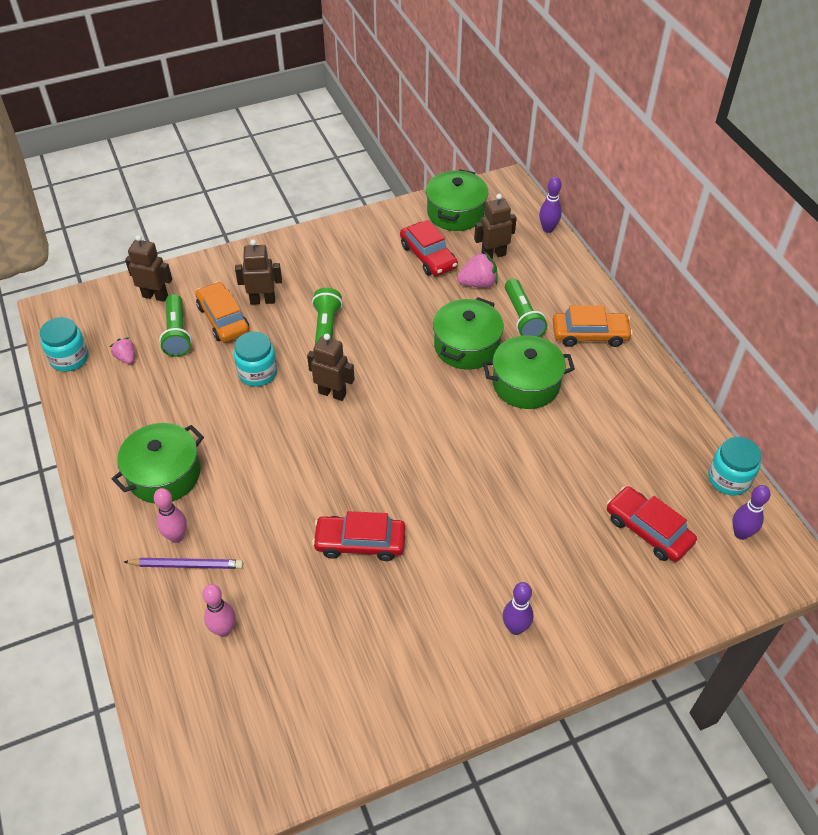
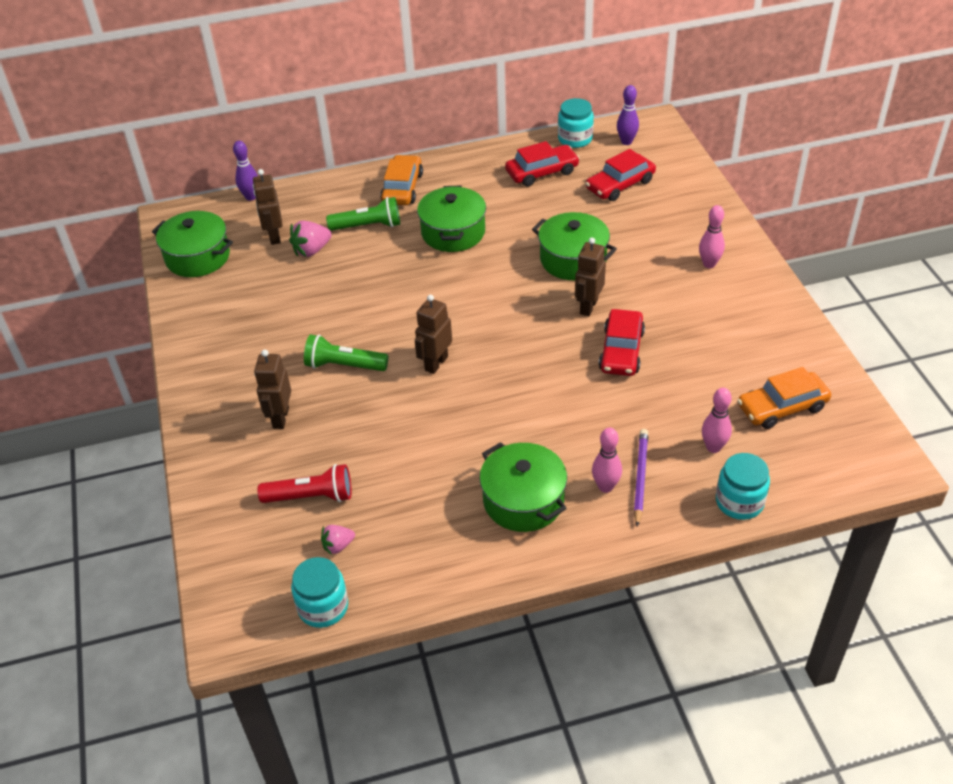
camera: 80 degrees left, 5 degrees down
brown robot [125,235,172,302] -> brown robot moved to [575,238,606,316]
green flashlight [159,294,192,357] -> red flashlight [257,464,352,503]
orange car [195,282,249,342] -> orange car moved to [737,367,831,429]
turquoise jar [234,332,277,387] -> turquoise jar moved to [716,453,770,520]
red car [400,220,458,276] -> red car moved to [505,141,580,187]
green pot [433,297,504,370] -> green pot moved to [532,212,617,280]
pink strawberry [457,252,498,288] -> pink strawberry turned 120 degrees counterclockwise [289,221,332,257]
purple bowling pin [503,582,533,635] -> pink bowling pin [699,205,725,268]

